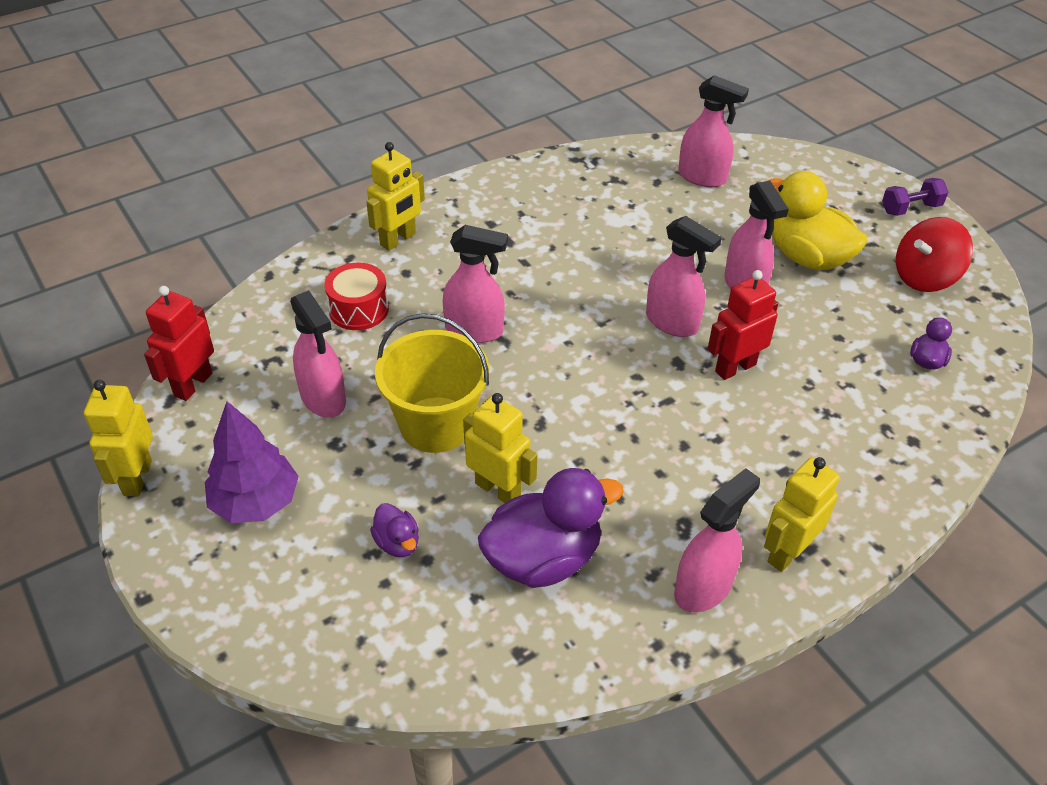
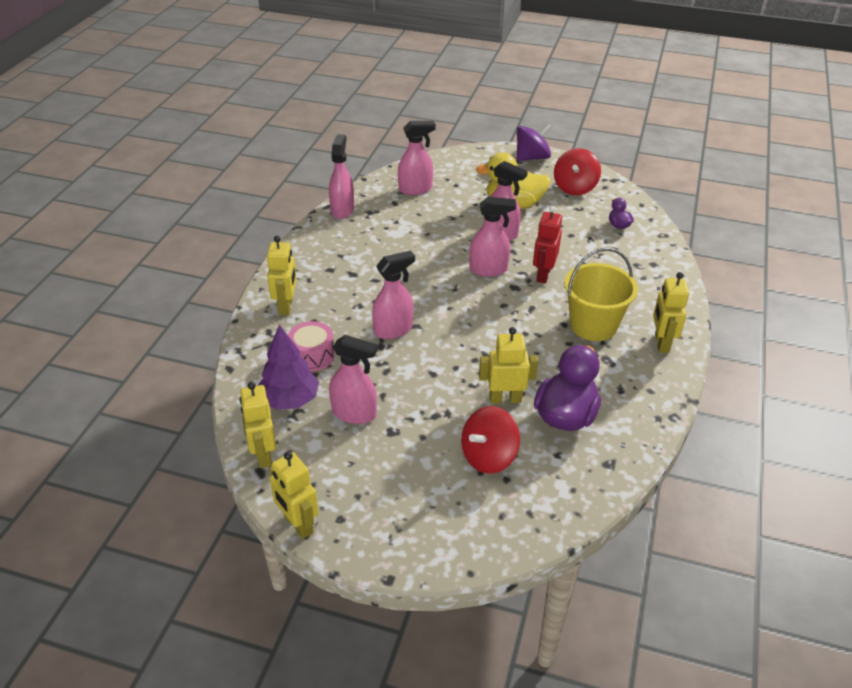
camera: 40 degrees left, 5 degrees down
red robot [144,286,214,401] -> yellow robot [240,382,276,468]
purple tree [205,401,299,523] -> purple tree moved to [257,324,319,410]
red drum [325,263,389,330] -> pink drum [288,321,335,372]
purple duck [370,503,419,557] -> red spinning top [461,406,520,474]
yellow bucket [375,313,489,453] -> yellow bucket moved to [564,248,638,341]
pink spray bottle [674,468,760,613] -> pink spray bottle moved to [329,134,354,219]
purple dumbbell [882,178,948,216] -> purple spinning top [517,123,552,161]

